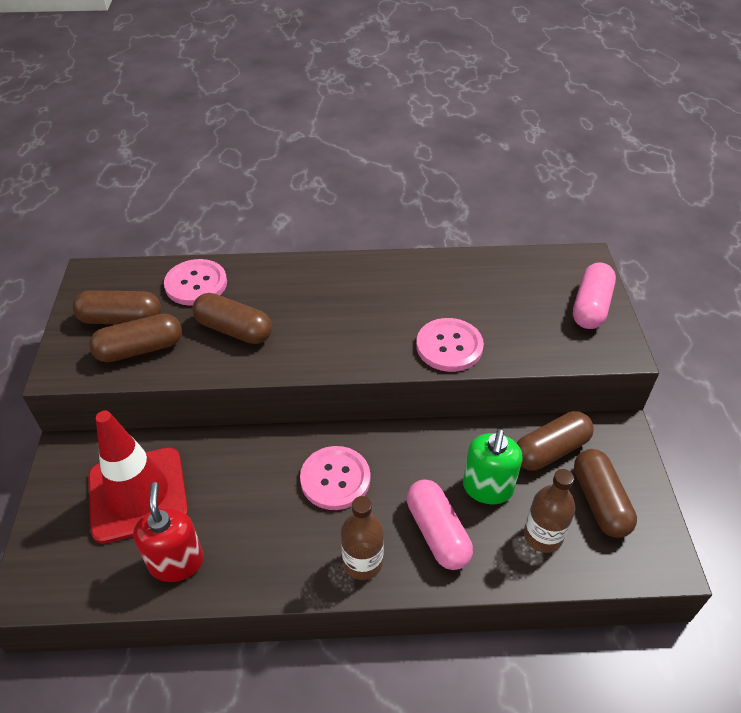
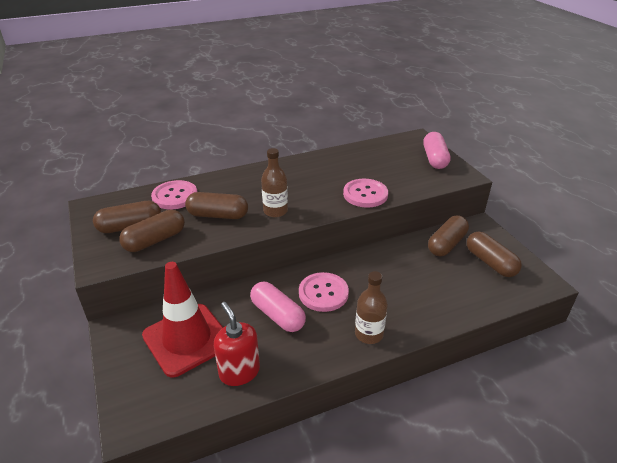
camera: 20 degrees left, 10 degrees down
pink capsule [407,480,473,570] -> pink capsule moved to [250,282,306,332]
green soap dispenser [463,429,522,504] -> none
brown bottle [524,469,575,553] -> brown bottle moved to [261,148,288,217]

